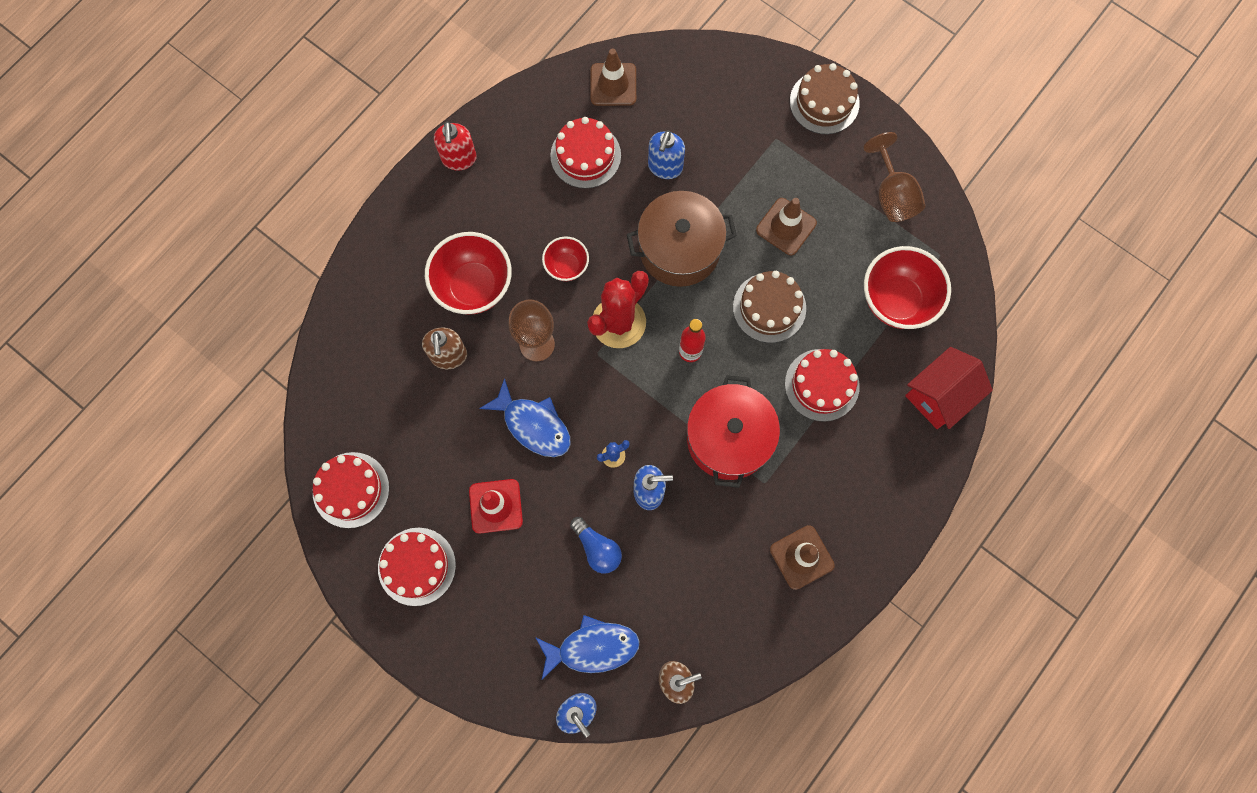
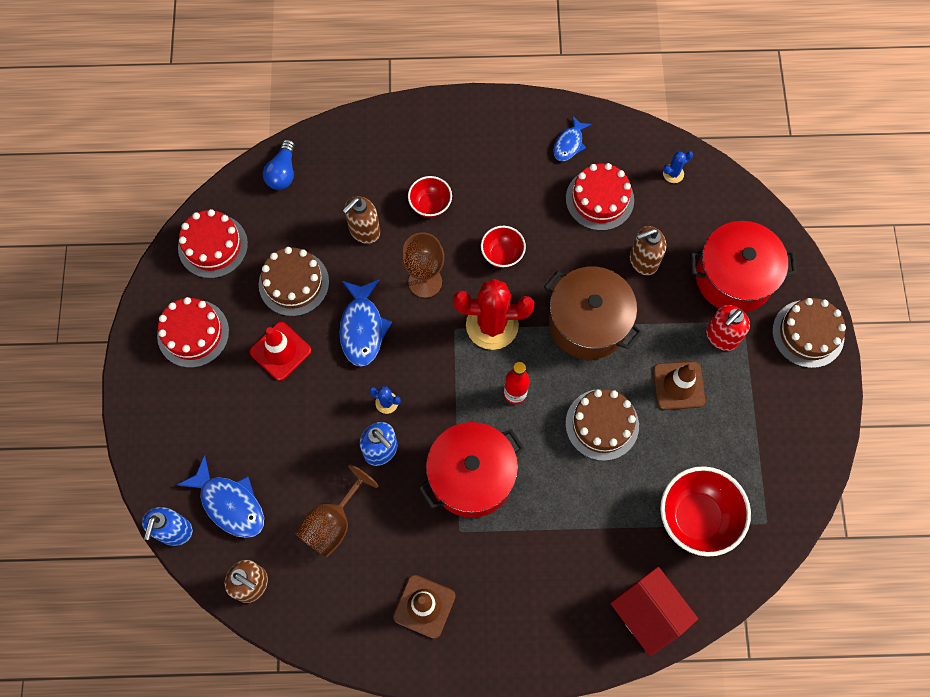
camera: 50 degrees right, 5 degrees down
red bowl [425,232,512,314] -> red bowl [408,176,452,218], size x0.55
red soap dispenser [434,121,477,170] -> red soap dispenser moved to [706,305,750,351]
blue light bulb [570,517,622,574] -> blue light bulb moved to [263,139,295,190]
brown traffic cone [591,48,636,106] -> blue cactus [663,151,693,183]
blue soap dispenser [648,130,685,179] -> brown soap dispenser [630,226,666,275]
red cake [785,349,860,422] -> none
brown goblet [864,132,925,222] -> brown goblet moved to [295,464,378,557]
red house [905,347,993,429] -> red house turned 45 degrees clockwise [610,567,698,656]
none -> brown cake [259,247,329,316]
none -> blue fish [553,115,592,161]
none -> red pot [690,221,797,312]

